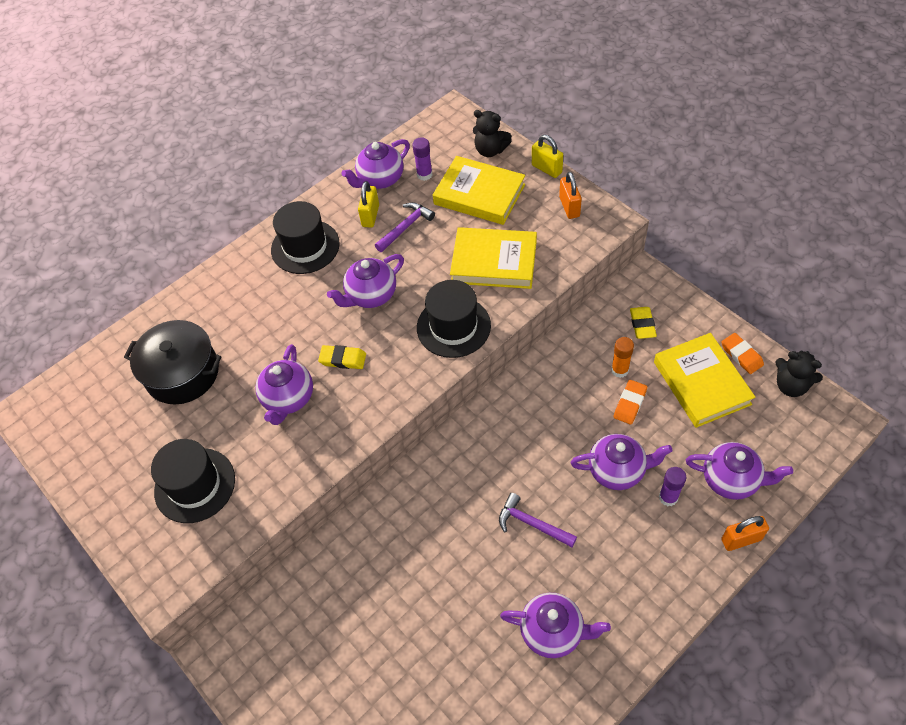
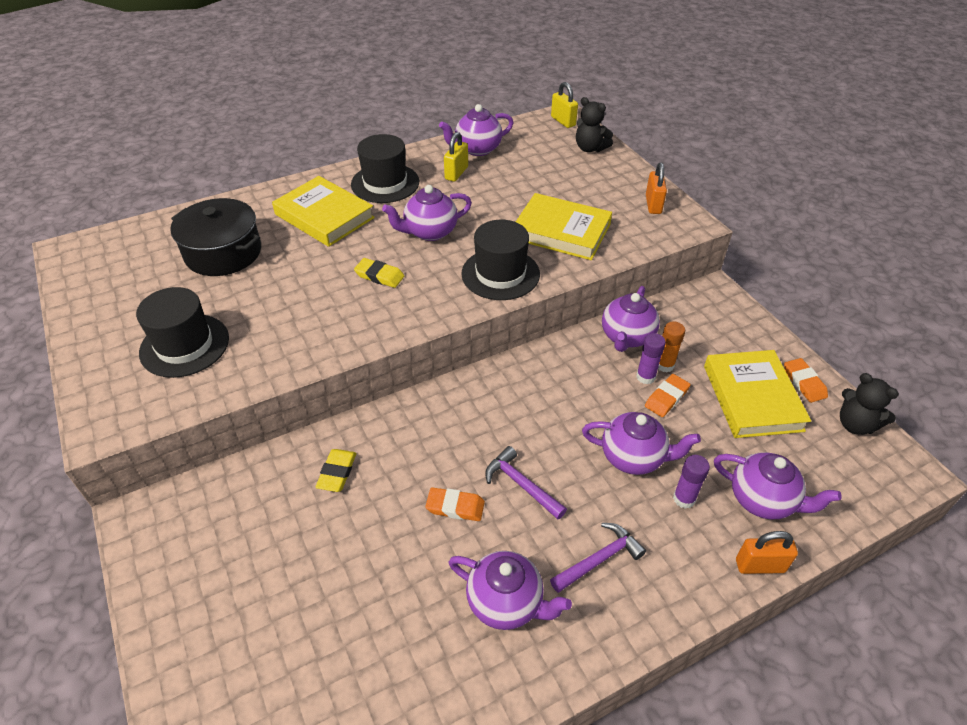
camera: 10 degrees right, 10 degrees down
purple teapot [255,344,313,425] -> purple teapot moved to [602,286,660,352]
purple hammer [375,202,435,252] -> purple hammer moved to [550,523,646,593]
purple glue stick [412,137,432,181] -> purple glue stick moved to [636,333,666,384]
yellow book [433,156,525,225] -> yellow book moved to [272,176,375,247]
yellow padlock [532,135,563,178] -> yellow padlock moved to [551,82,578,128]
yellow eraser [630,307,657,339] -> yellow eraser moved to [315,449,356,492]
none -> orange eraser [425,487,485,521]

